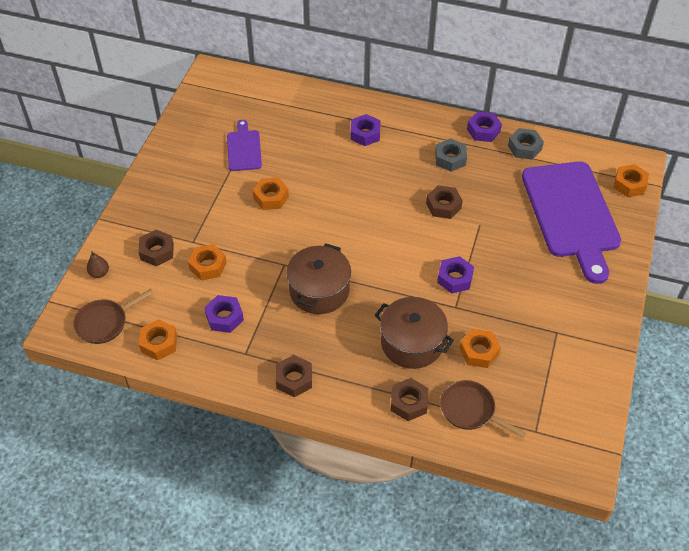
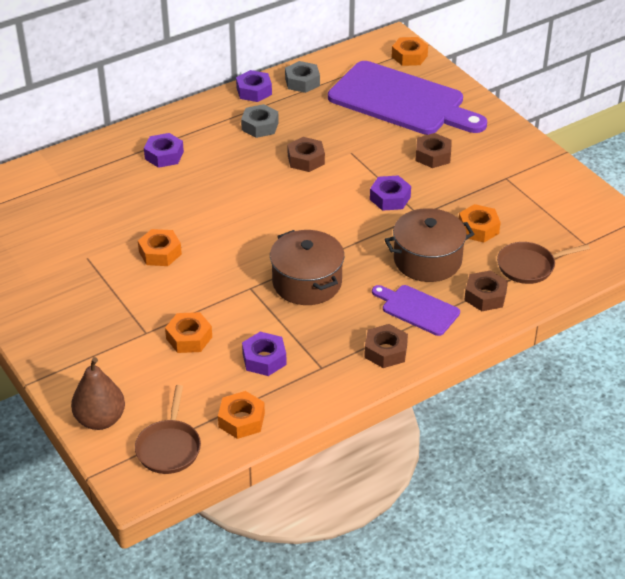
camera: 50 degrees left, 10 degrees down
brown pear [87,251,109,278] -> brown pear [71,357,125,430], size x1.86
brown nut [138,230,174,266] -> brown nut moved to [416,133,452,168]
purple cutting board [227,120,262,171] -> purple cutting board moved to [372,285,460,336]

